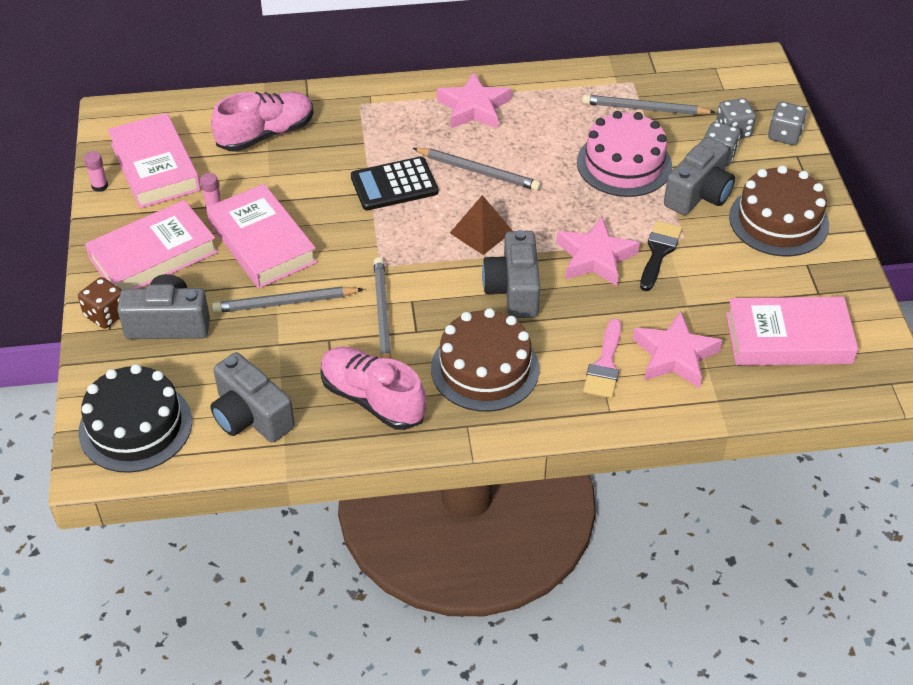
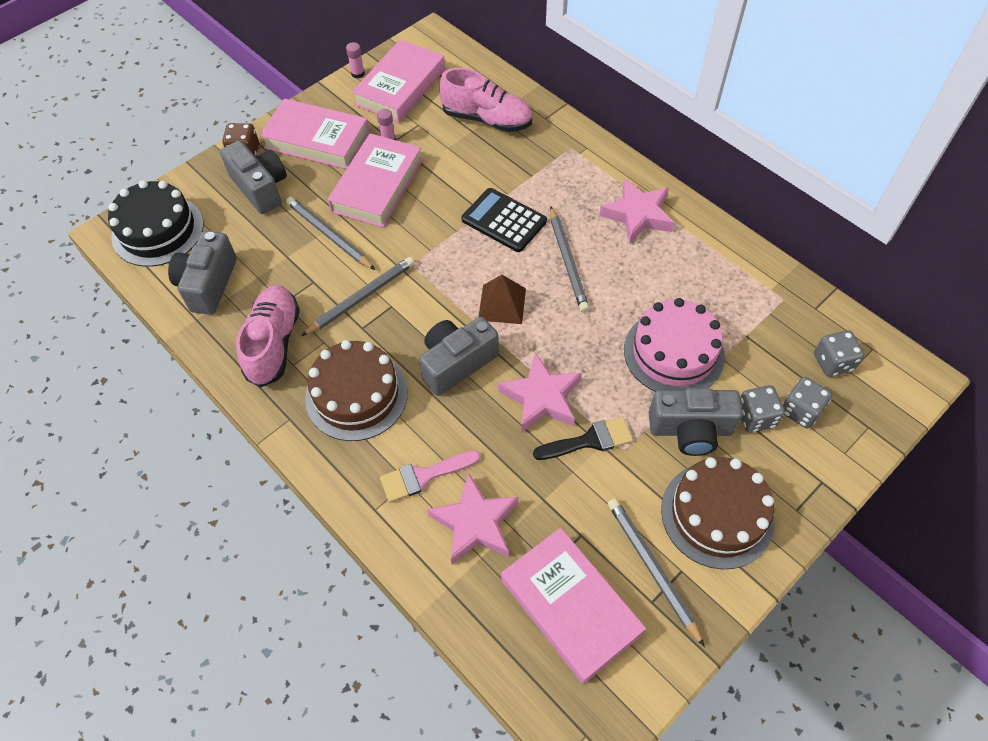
camera: 55 degrees right, 10 degrees up
grey pencil [582,94,716,115] -> grey pencil moved to [608,498,705,647]
grey dice [768,102,807,145] -> grey dice moved to [814,330,865,377]

